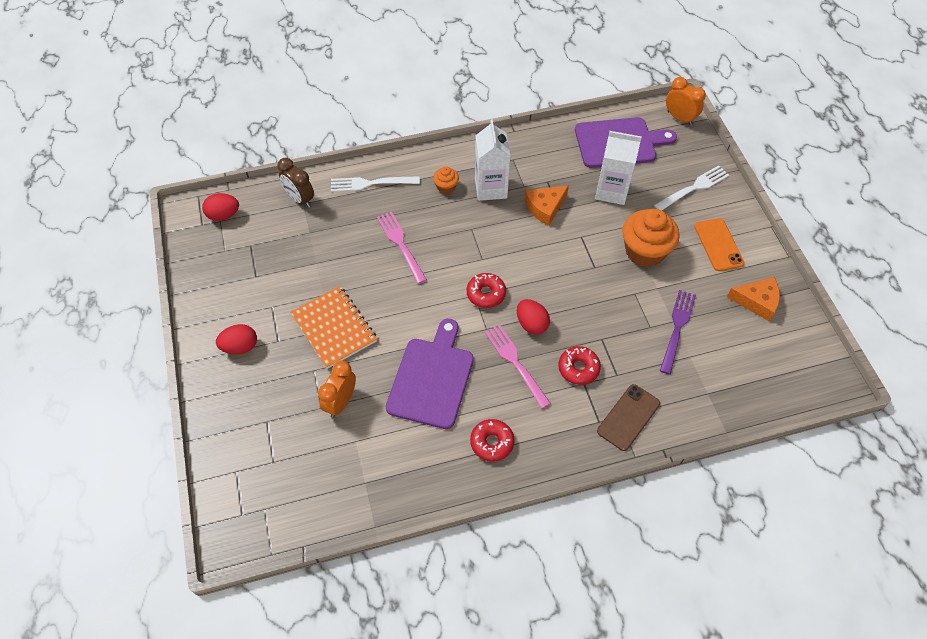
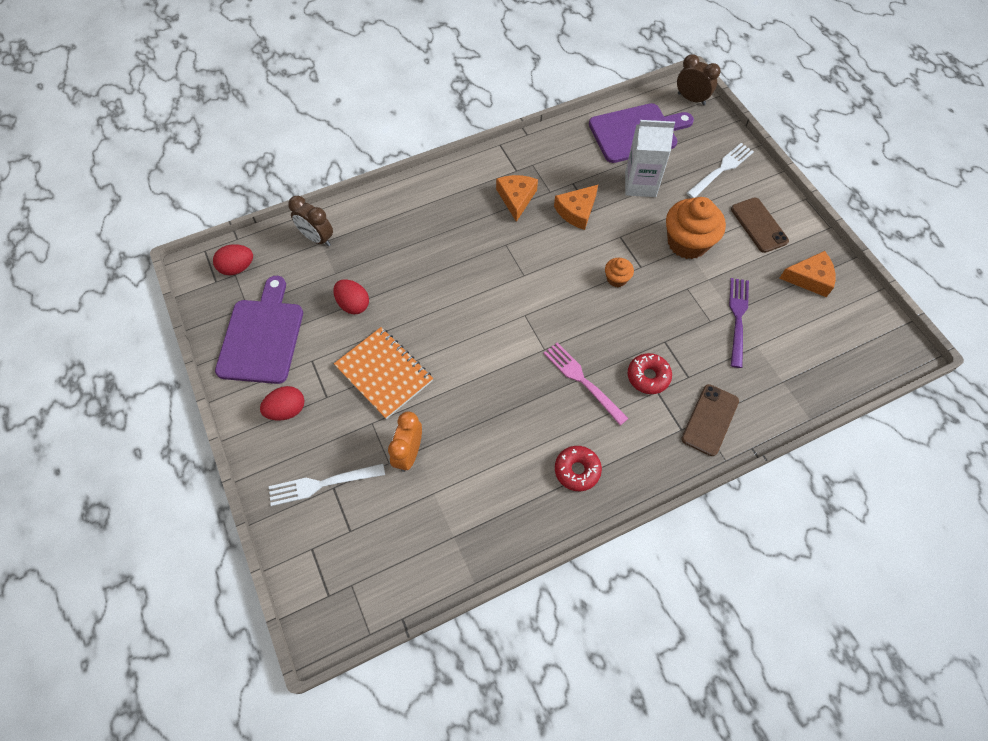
camera: 10 degrees left, 5 degrees up
white fork [331,176,420,192] -> white fork moved to [269,464,385,506]
pink fork [377,211,427,284] -> none
purple cutting board [386,319,474,429] -> purple cutting board moved to [215,276,303,384]
orange cupcake [433,166,459,194] -> orange cupcake moved to [605,258,634,287]
red donut [467,273,506,308] -> none
white carton [475,120,510,201] -> orange cheese [496,175,538,222]
red egg [517,299,550,335] -> red egg moved to [333,279,369,314]
orange clock [666,77,706,126] -> brown clock [677,54,720,105]
orange phone [694,218,744,271] -> brown phone [731,197,789,253]

